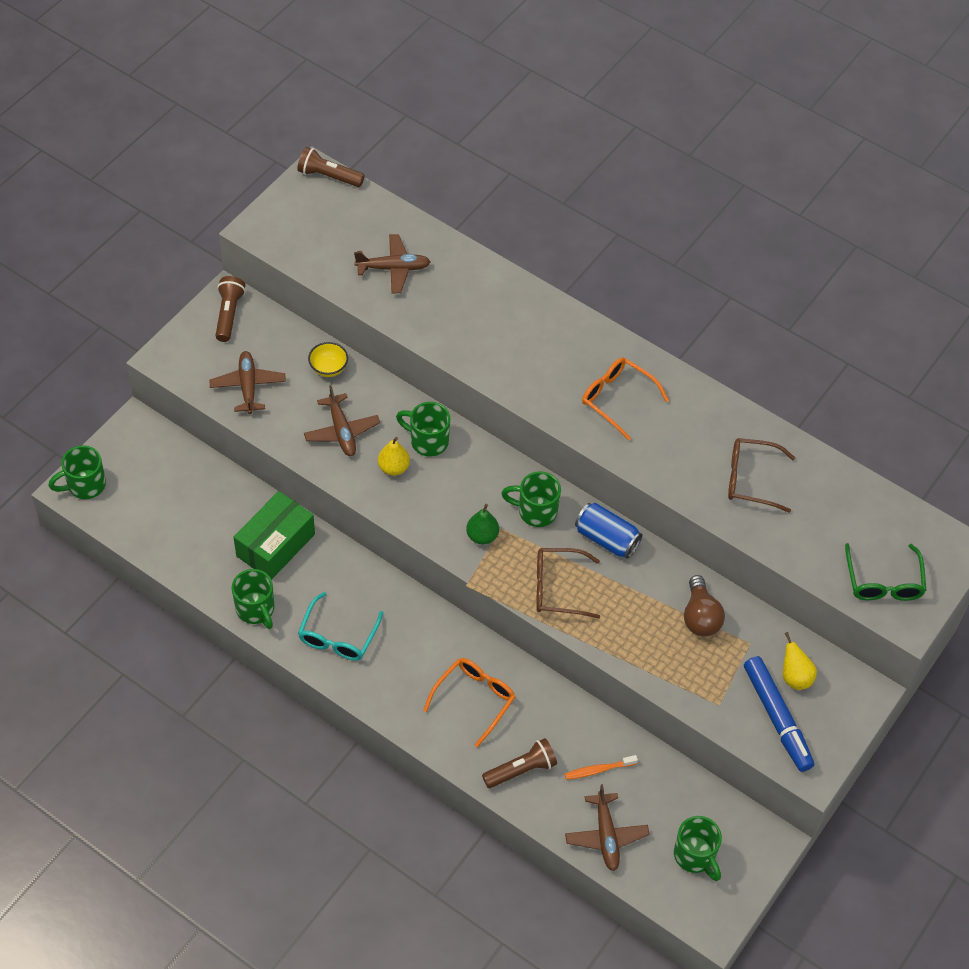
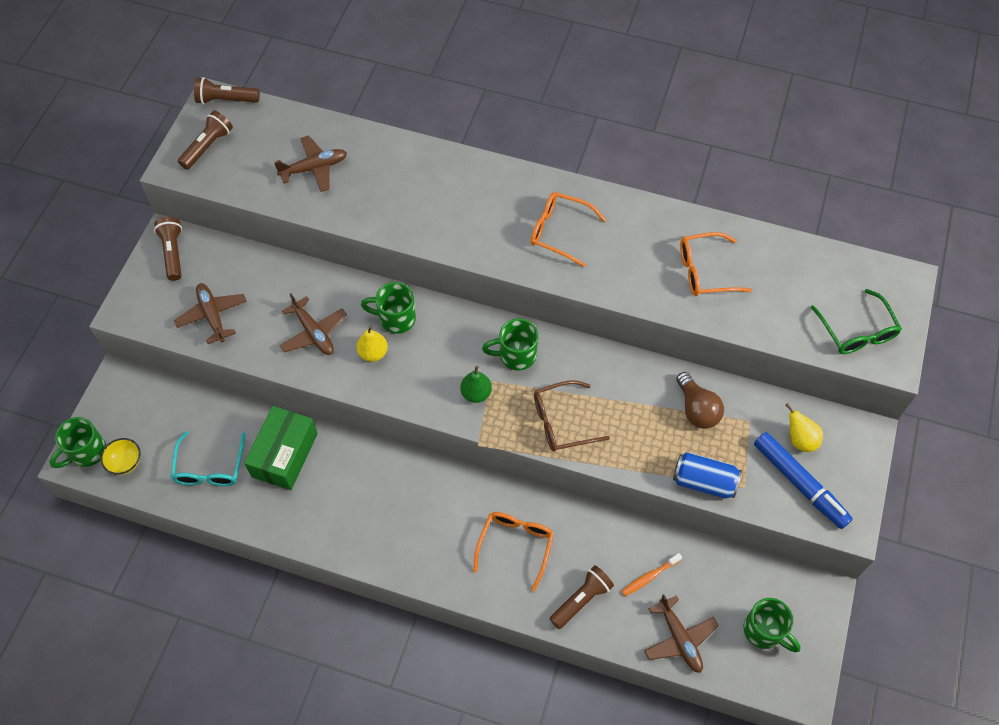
camera: 15 degrees left, 5 degrees up
green mug [232,569,274,629] -> none
turquoise glasses [298,592,383,661] -> turquoise glasses moved to [170,431,246,486]
yellow bowl [308,342,348,377] -> yellow bowl moved to [101,438,141,475]
blue can [575,503,642,559] -> blue can moved to [673,452,742,499]
brown glasses [728,438,795,513] -> orange glasses [680,232,752,296]
none -> brown flashlight [178,111,233,170]

